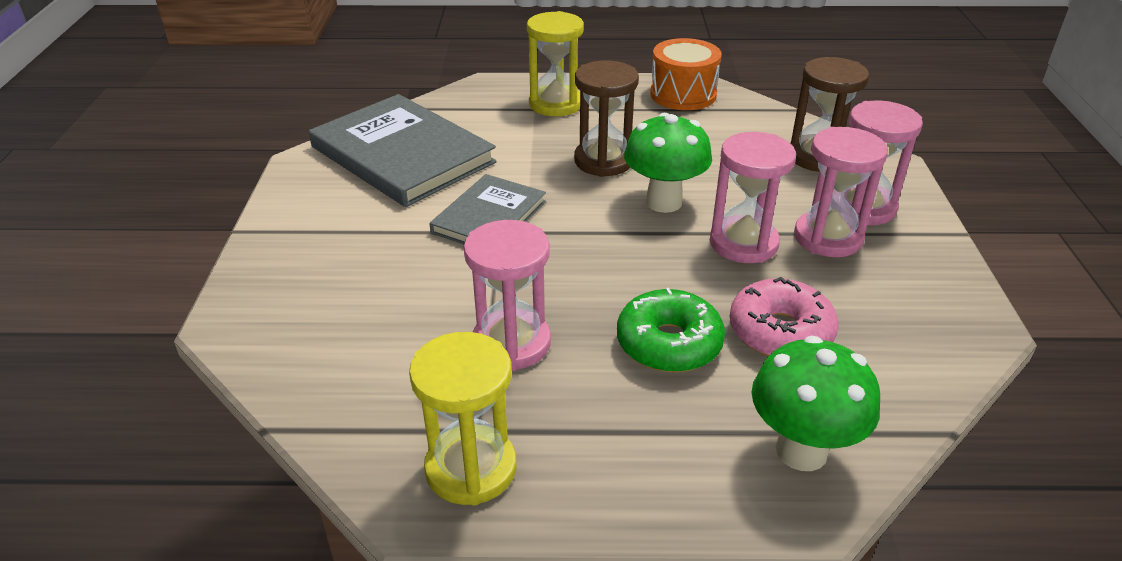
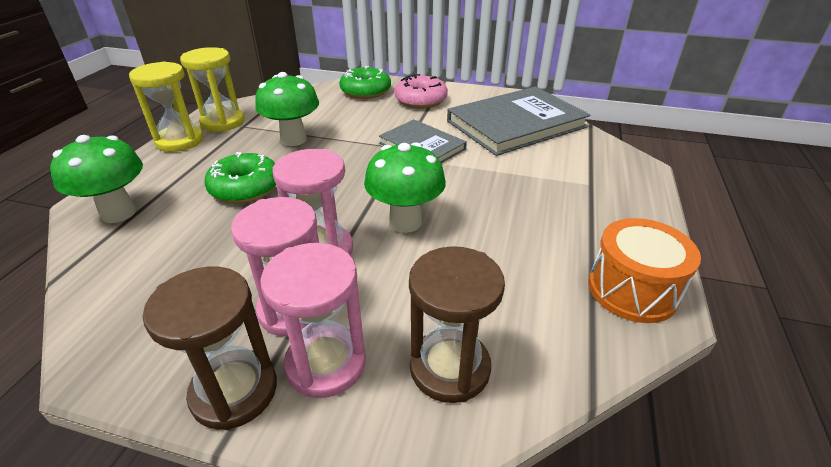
camera: 105 degrees right, 0 degrees up
pink hourglass [464,220,551,371] -> green mushroom [255,72,319,146]
yellow hourglass [527,11,584,116] -> yellow hourglass moved to [129,61,204,152]
brown hourglass [574,61,639,177] -> brown hourglass moved to [143,267,277,430]
pink donut [730,277,838,356] -> pink donut moved to [394,74,448,109]
none -> green donut [339,66,391,99]

